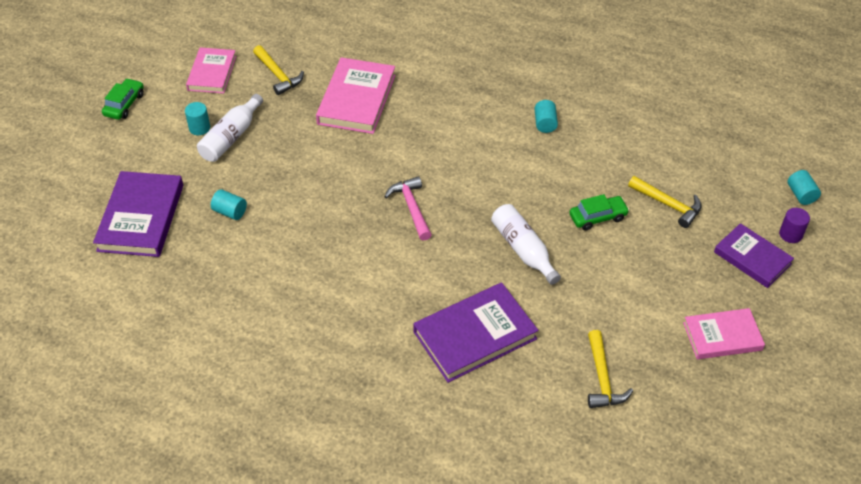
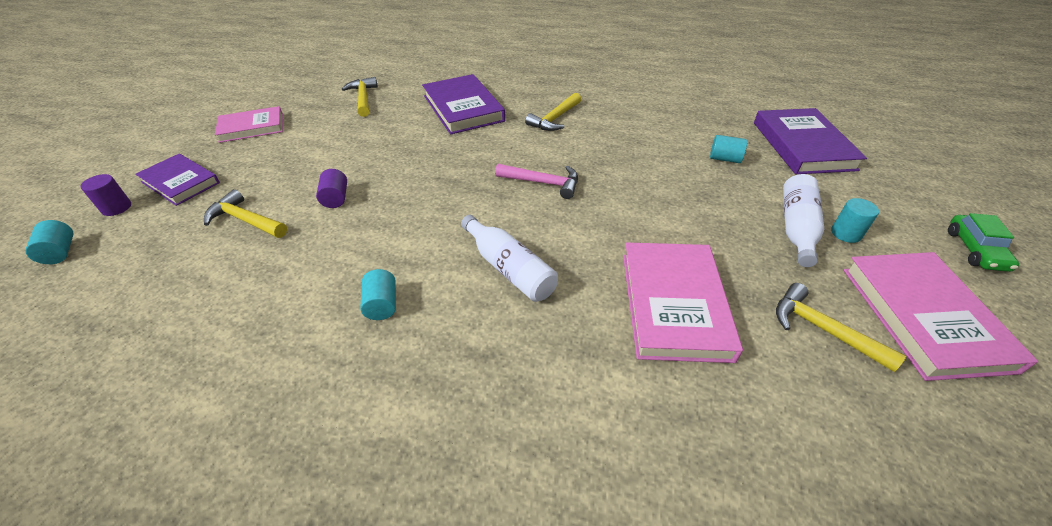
camera: 170 degrees right, 5 degrees down
pink book [186,47,236,94] -> pink book [843,252,1038,381], size x1.53
pink hammer [384,176,432,241] -> pink hammer turned 45 degrees counterclockwise [495,164,578,199]
purple book [413,282,538,383] -> purple book turned 75 degrees counterclockwise [422,74,505,135]
white bottle [491,204,561,285] -> white bottle moved to [461,215,558,302]
green car [569,194,629,231] -> purple cylinder [316,169,347,208]
none -> yellow hammer [525,93,581,131]

